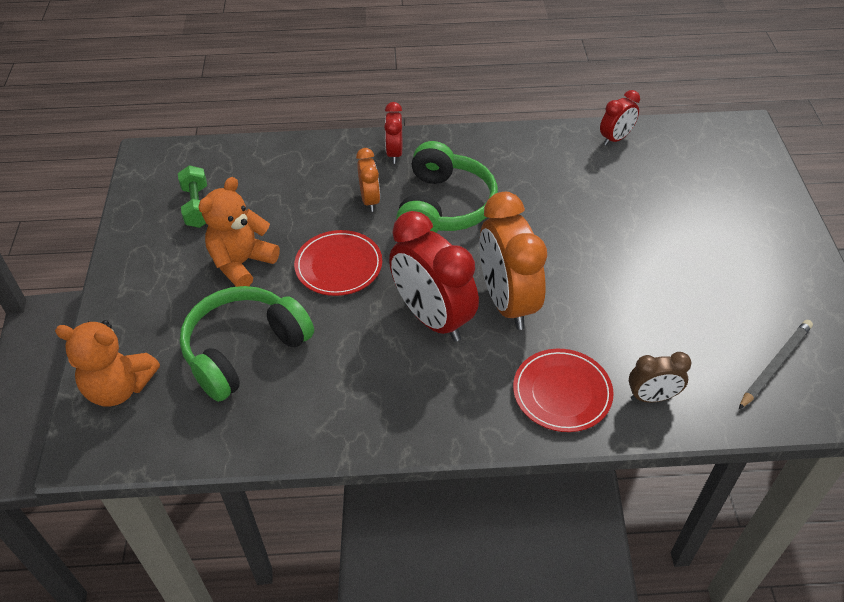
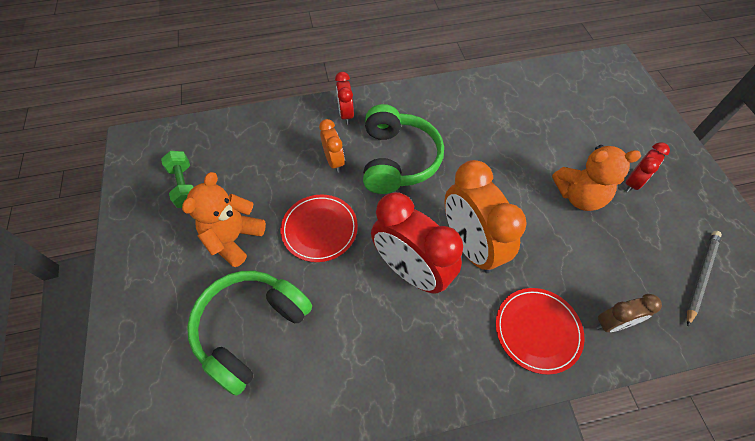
camera: 10 degrees left, 10 degrees up
orange teddy bear [55,320,160,406] -> orange teddy bear moved to [552,145,641,211]
red clock [600,90,640,146] -> red clock moved to [626,142,670,193]

